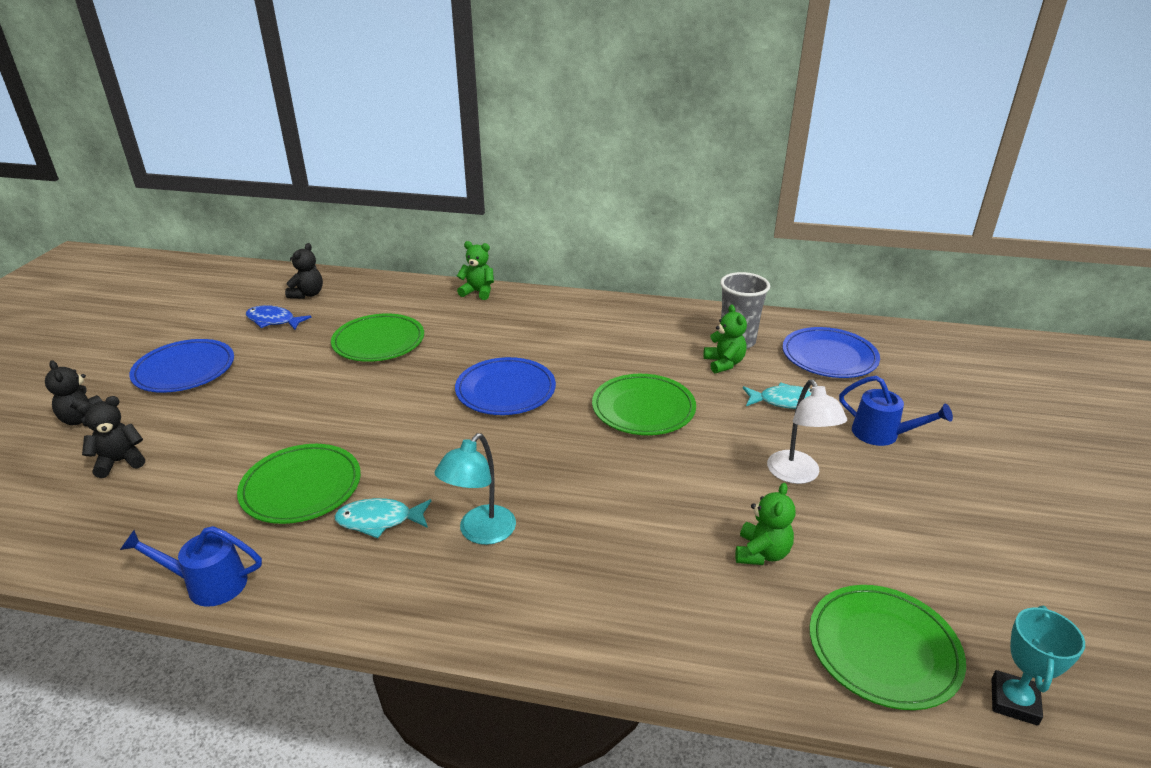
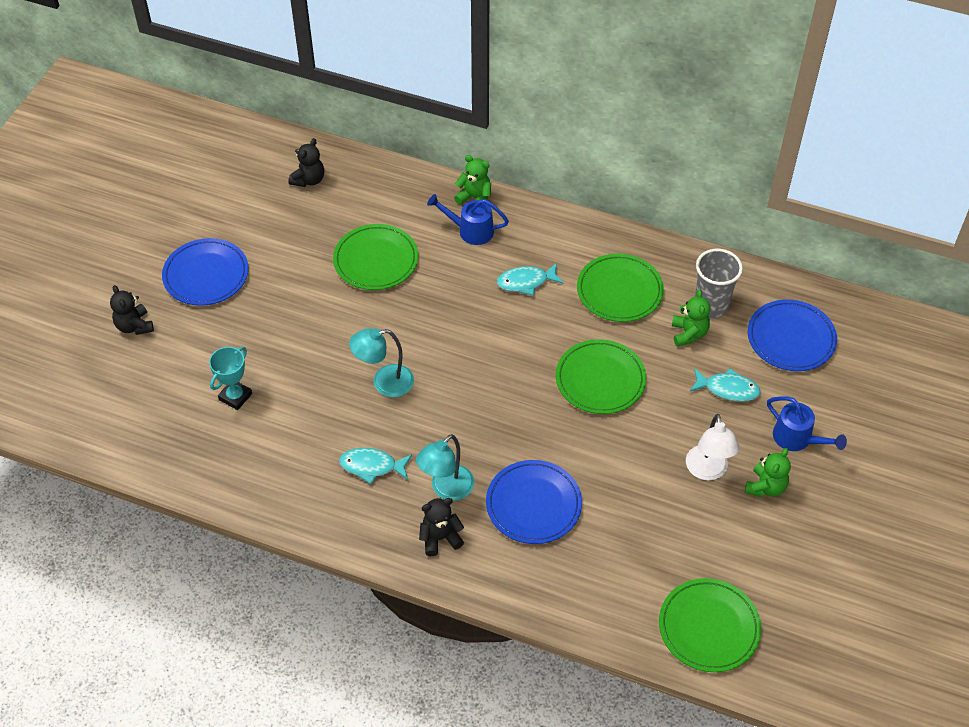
camera: 10 degrees right, 20 degrees up
black teddy bear [77,396,145,478] -> black teddy bear moved to [419,498,464,556]
blue watering can [120,526,262,607] -> blue watering can moved to [427,194,509,245]
green plate [237,444,361,524] -> green plate moved to [577,253,664,322]
blue fish [246,305,312,330] -> none
blue plate [455,357,556,415] -> blue plate moved to [486,460,582,544]
green teddy bear [736,483,795,565] -> green teddy bear moved to [745,448,791,497]
turquoise trophy [991,606,1085,726] -> turquoise trophy moved to [209,347,252,410]
none -> turquoise lamp [349,328,414,397]
none -> turquoise fish [497,263,563,296]

